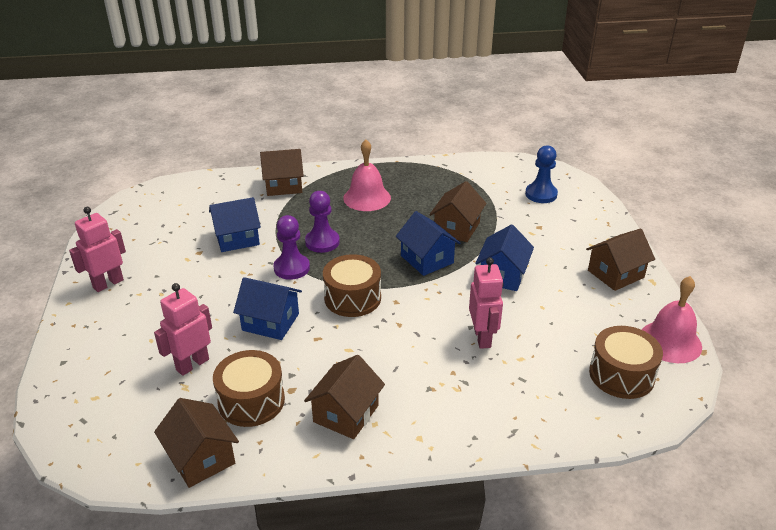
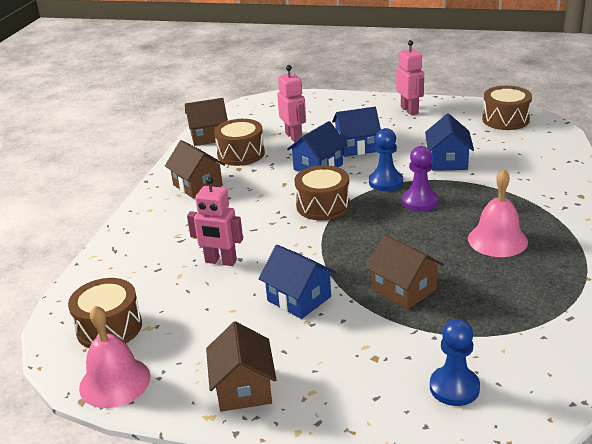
camera: 115 degrees right, 5 degrees down
brown house [260,149,304,196] -> none
purple pawn [274,215,310,280] -> blue pawn [369,128,403,191]
blue house [396,211,460,276] -> blue house moved to [332,107,381,157]
none -> brown drum [482,86,532,130]

